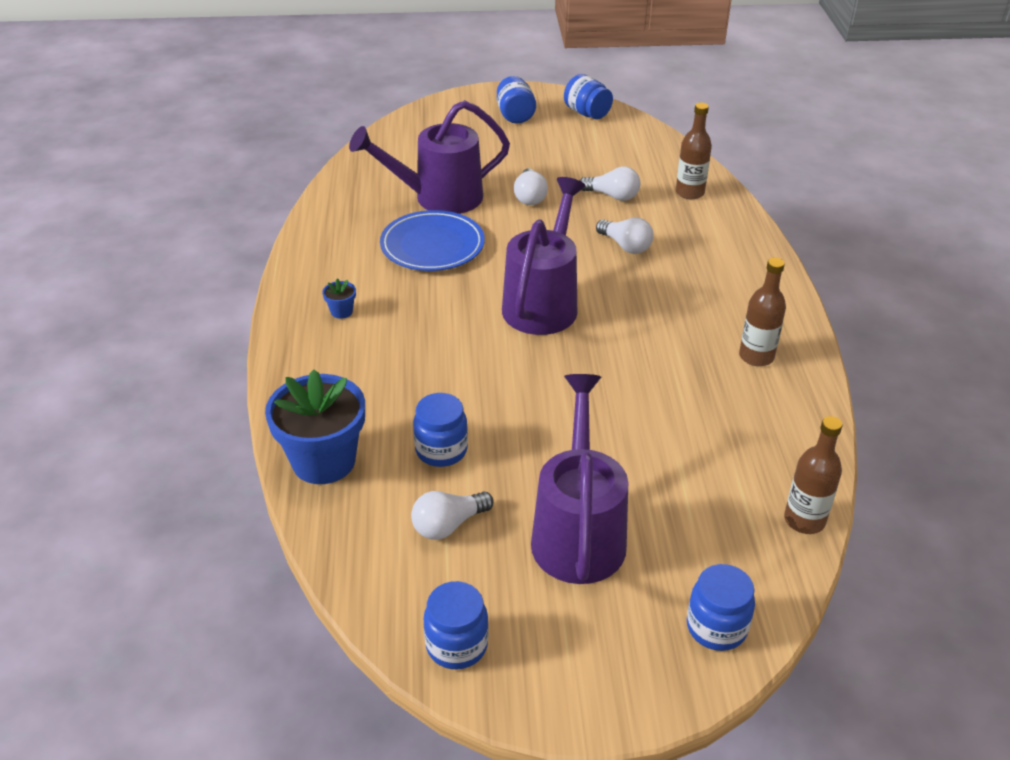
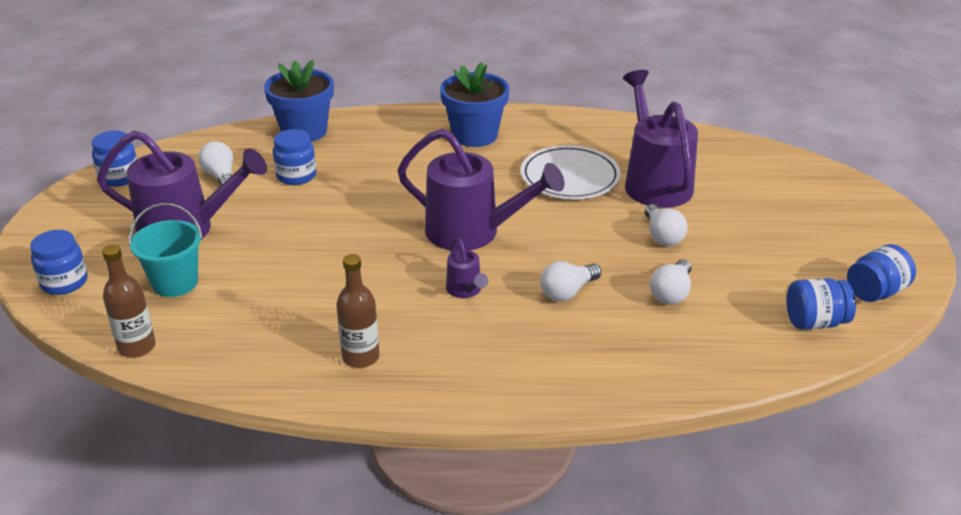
camera: 95 degrees right, 5 degrees down
blue flower pot [322,278,356,319] -> blue flower pot [440,62,510,147], size x2.47
blue plate [380,210,485,271] -> white plate [521,145,621,199]
blue jar [497,76,536,123] -> blue jar moved to [786,278,856,329]
white light bulb [514,168,548,205] -> white light bulb turned 105 degrees counterclockwise [645,204,688,246]
brown bottle [676,102,712,199] -> none
none -> turquoise bucket [129,203,203,297]
none -> purple watering can [446,238,488,298]

